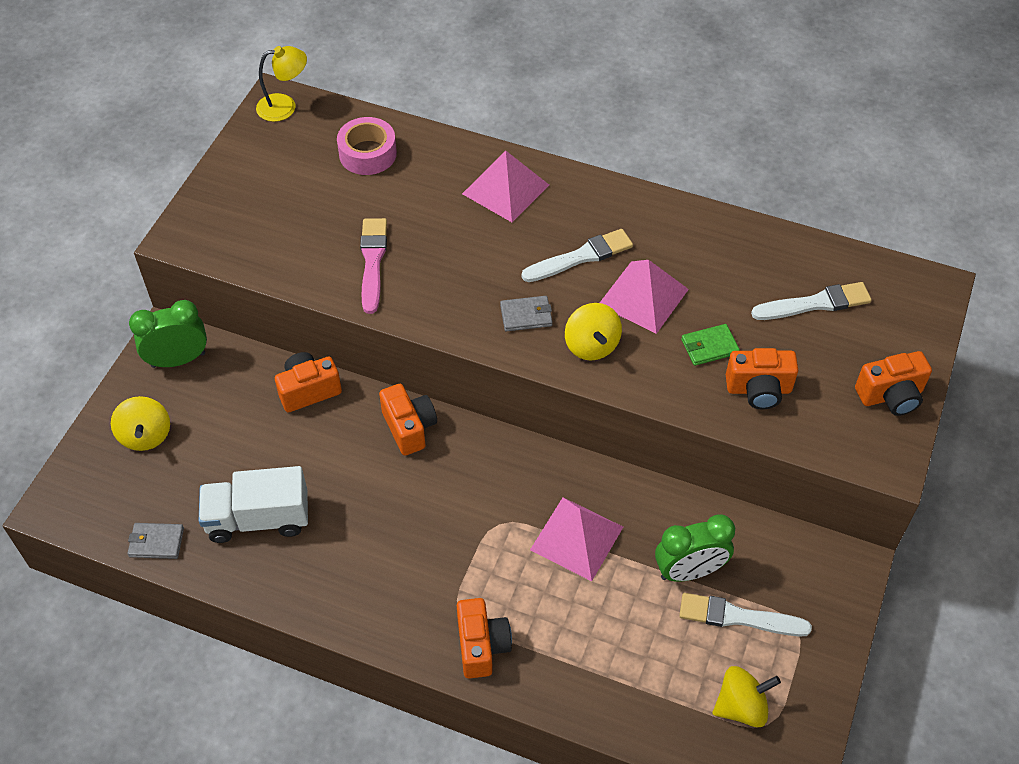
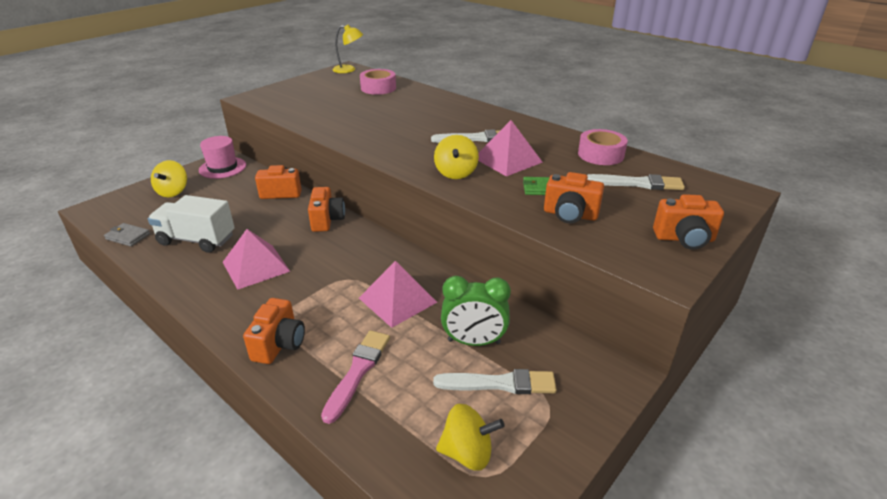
camera: 20 degrees right, 20 degrees down
green clock [129,300,207,368] -> pink hat [199,136,246,179]
pink brush [360,218,387,314] -> pink brush moved to [321,330,390,424]
pink pyramid [462,151,549,222] -> pink pyramid moved to [223,229,291,290]
grey wallet [500,296,552,331] -> none
white brush [679,593,812,637] -> white brush turned 150 degrees clockwise [433,369,557,394]
none -> pink tape [578,129,628,165]

